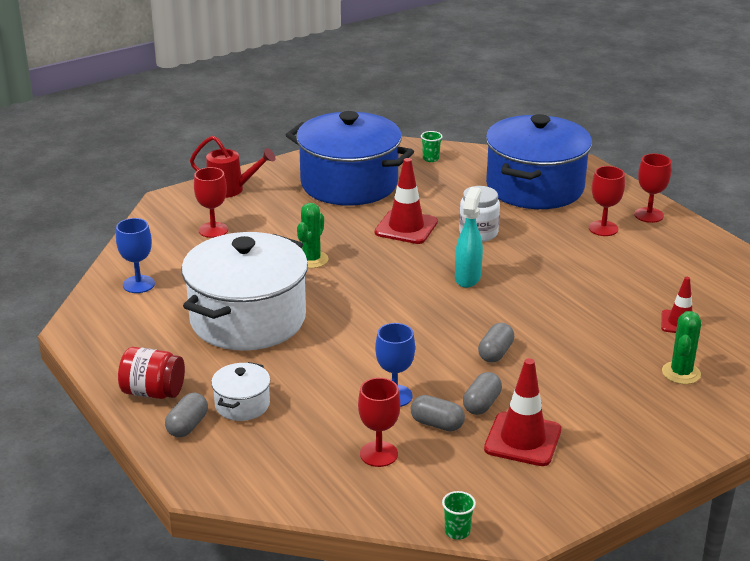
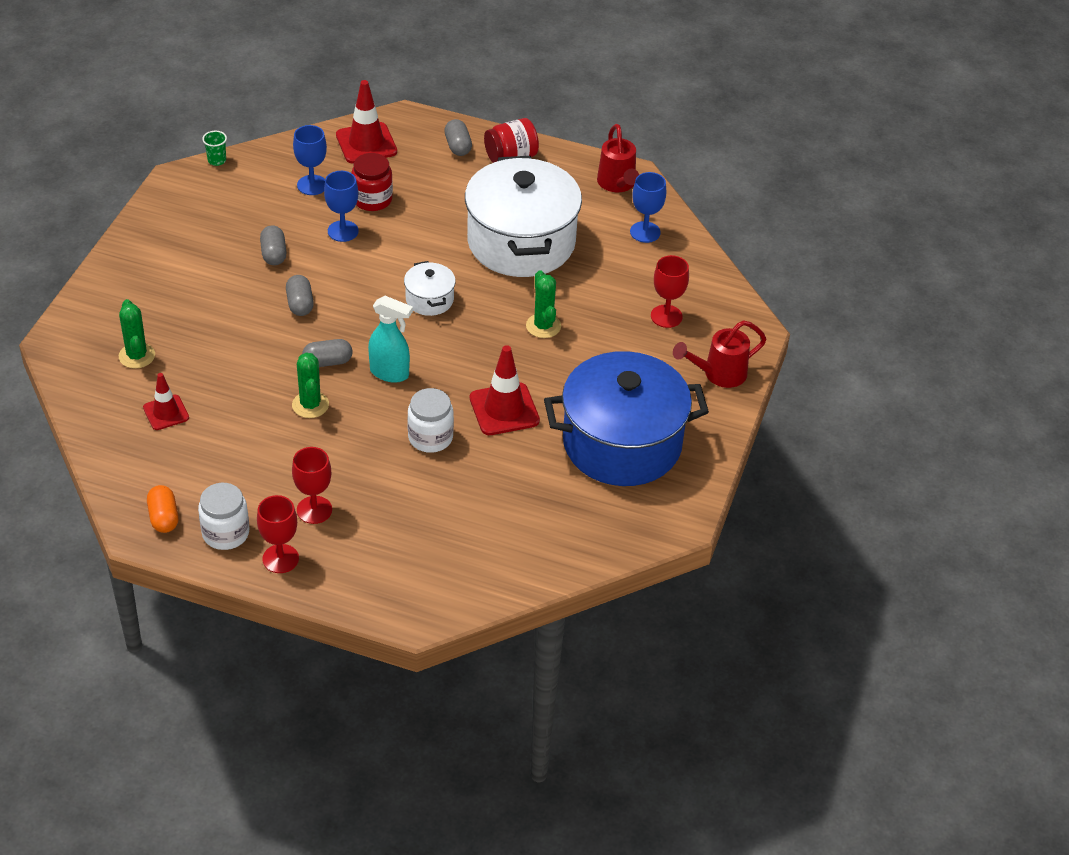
camera: 140 degrees right, 15 degrees up
white pot [211,362,270,421] -> white pot moved to [404,261,456,316]
red goblet [358,378,400,467] -> blue goblet [293,125,327,195]
grey capsule [411,395,465,431] -> grey capsule moved to [302,339,352,367]
green cup [421,131,443,162] -> none
turquoise spray bottle [455,187,483,288] -> turquoise spray bottle turned 45 degrees counterclockwise [368,296,413,383]
red traffic cone [484,358,561,466] -> red traffic cone moved to [336,80,397,164]
blue pot [486,114,592,209] -> none
none -> orange capsule [147,485,178,533]
none -> white jar [198,483,249,550]
none -> green cactus [292,353,329,418]
none -> red jar [351,153,393,211]
none -> red watering can [597,124,639,192]

